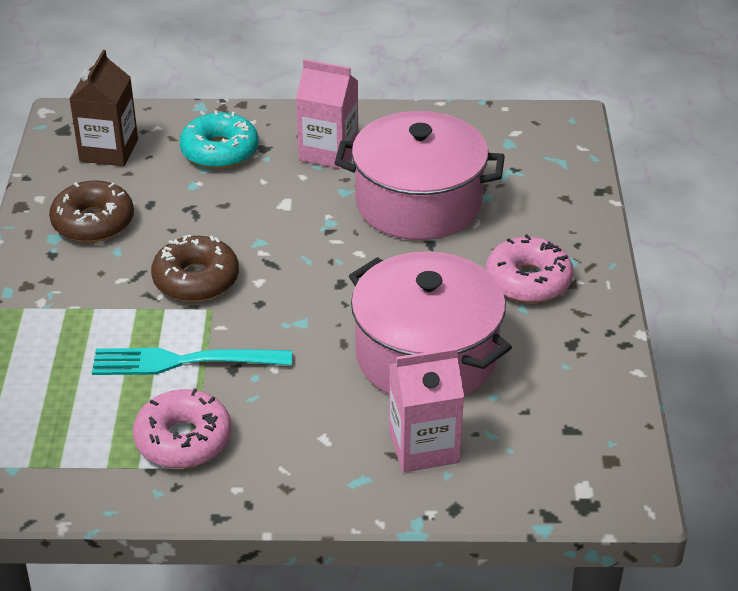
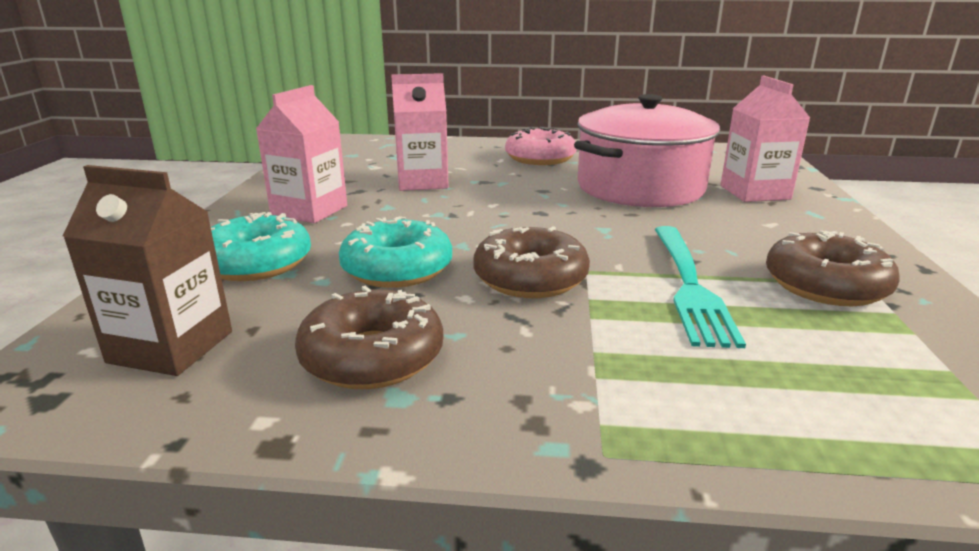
camera: 85 degrees left, 15 degrees down
pink donut [133,388,232,468] -> brown donut [766,230,900,306]
pink pot [335,111,505,240] -> pink carton [391,73,449,191]
none -> turquoise donut [339,216,452,288]

